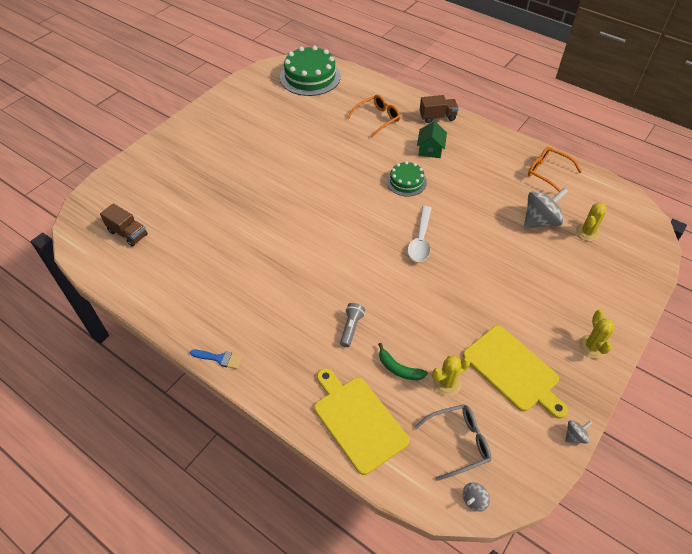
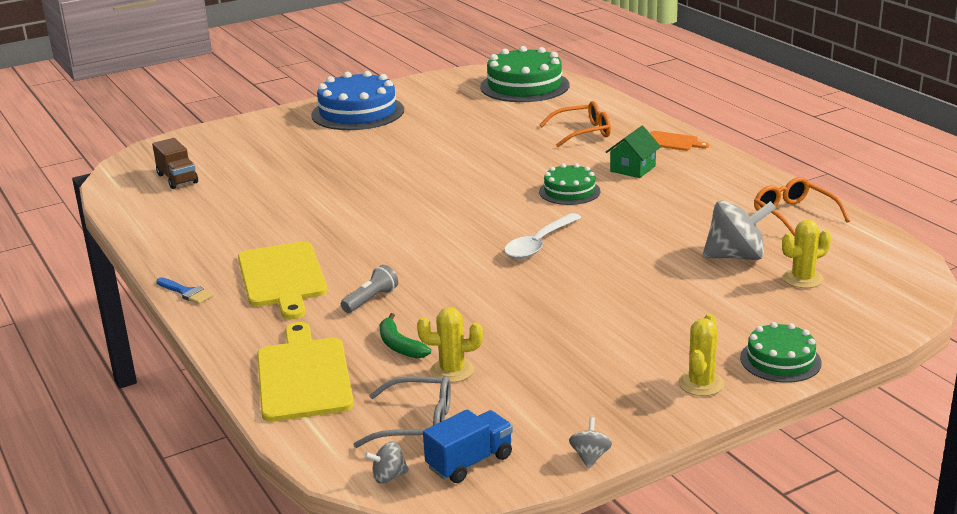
camera: 25 degrees right, 25 degrees down
brown truck [420,95,459,123] -> orange cutting board [650,131,709,151]
yellow cutting board [463,326,568,419] -> yellow cutting board moved to [238,241,327,319]
grey spinning top [565,420,592,444] -> grey spinning top turned 75 degrees counterclockwise [569,417,612,468]
none -> blue cake [311,71,404,130]
none -> blue truck [423,409,513,483]
none -> green cake [740,322,822,383]

